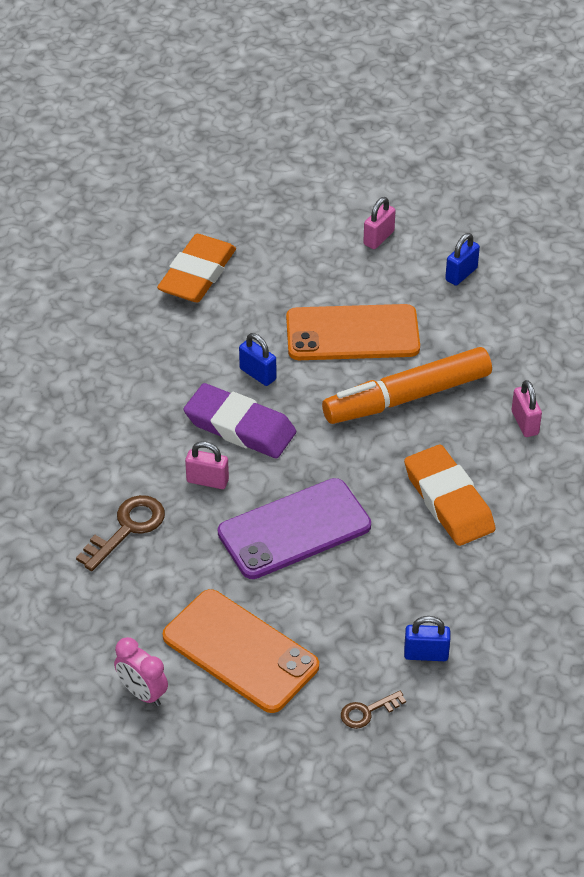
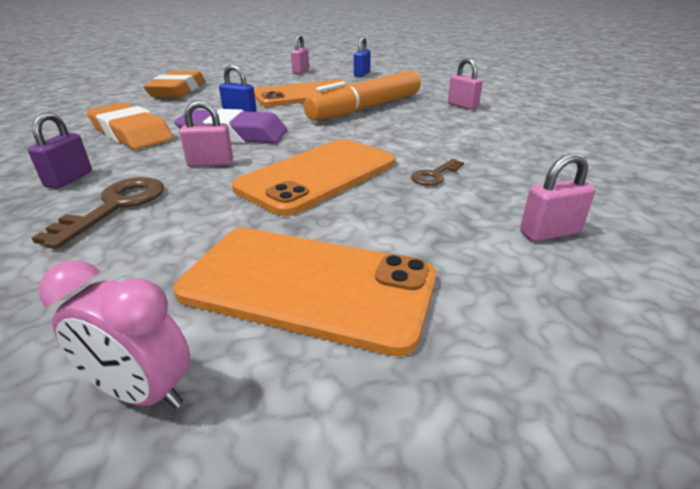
camera: 20 degrees left, 15 degrees down
purple phone [218,478,371,579] -> orange phone [232,139,395,216]
brown key [341,691,406,729] -> brown key moved to [411,159,464,186]
orange eraser [404,445,496,546] -> orange eraser moved to [87,103,173,150]
blue padlock [404,616,450,661] -> pink padlock [520,153,596,242]
none -> purple padlock [28,112,92,189]

